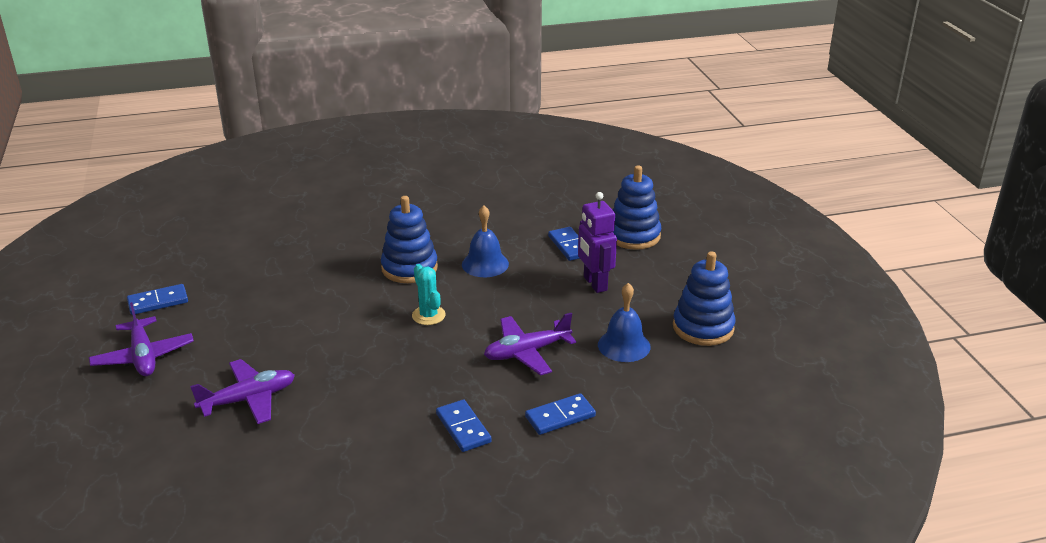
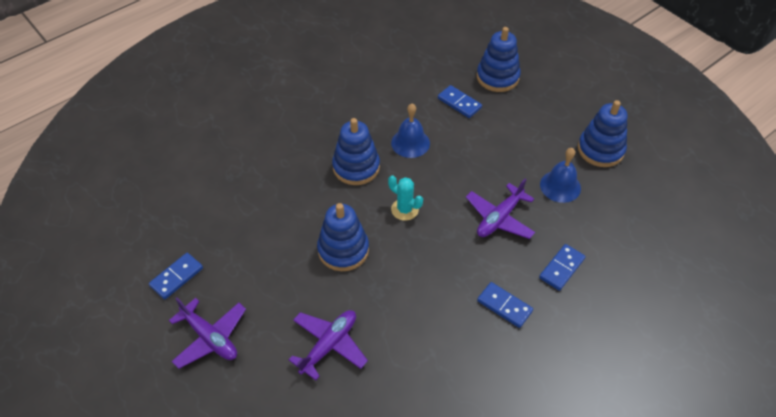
camera: 25 degrees left, 20 degrees up
purple robot [578,192,617,293] -> none
none -> blue stacking toy [317,203,369,271]

